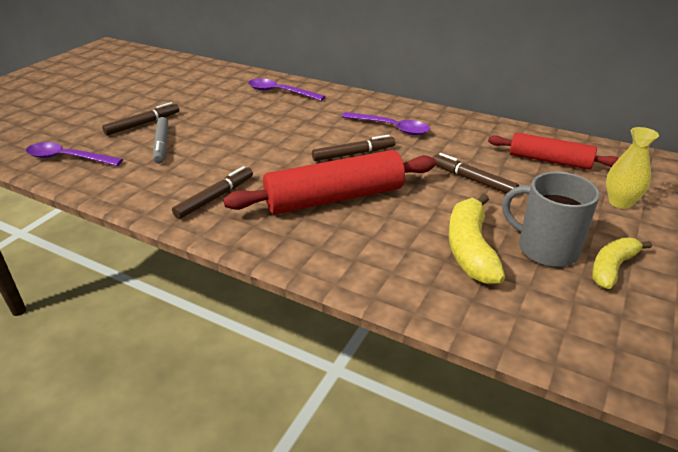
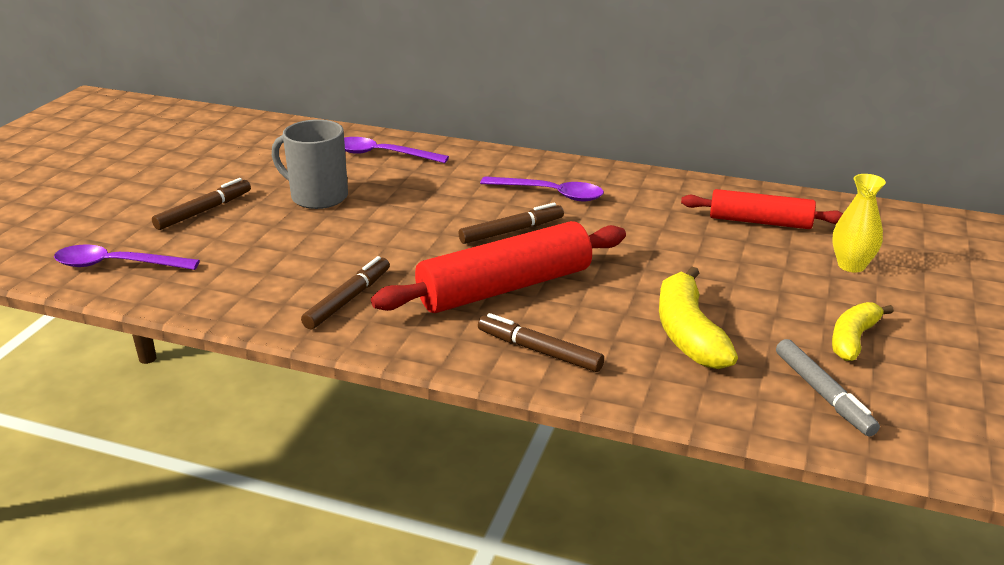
camera: 10 degrees left, 5 degrees down
grey marker [153,117,168,164] -> grey marker moved to [776,339,880,436]
brown marker [433,153,519,193] -> brown marker moved to [478,313,604,372]
grey mug [502,172,600,267] -> grey mug moved to [272,119,348,209]

